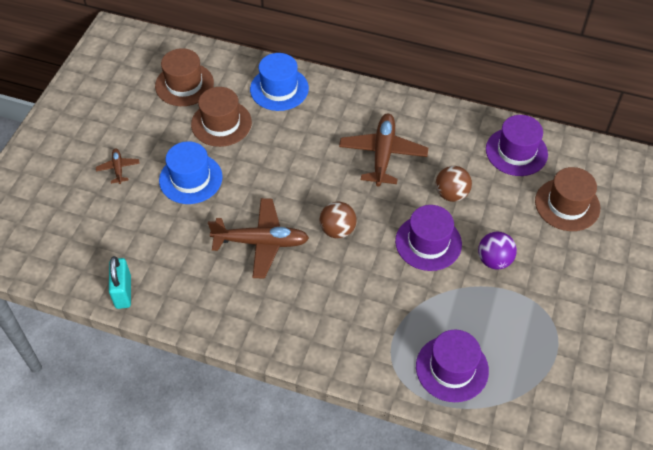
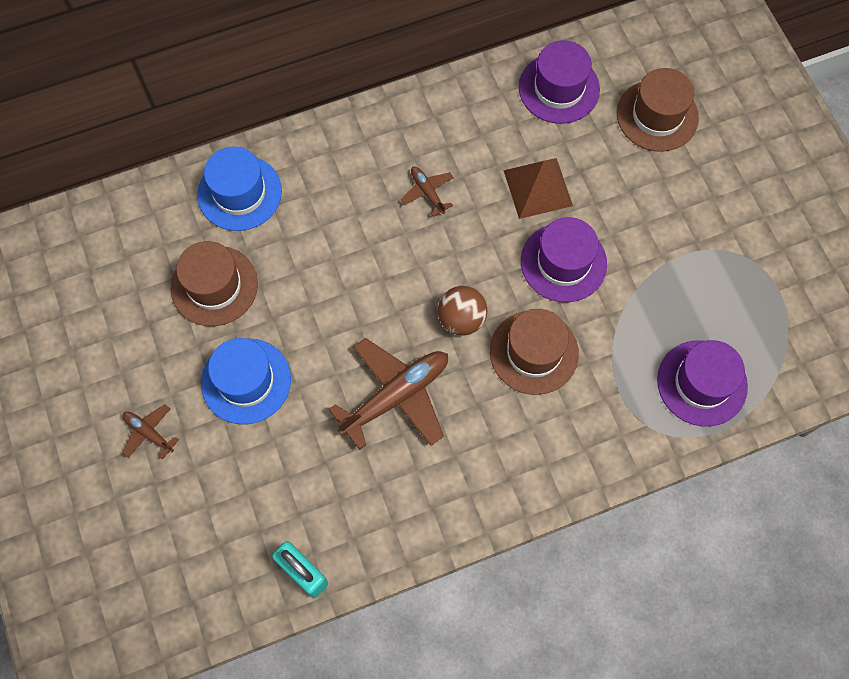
camera: 40 degrees left, 15 degrees up
brown hat [155,48,214,106] -> brown hat moved to [490,309,579,395]
brown plane [339,114,428,186] -> brown plane [401,167,454,217], size x0.49
brown ball [436,166,472,202] -> brown pyramid [503,158,573,219]
purple ball [478,232,517,269] -> none

